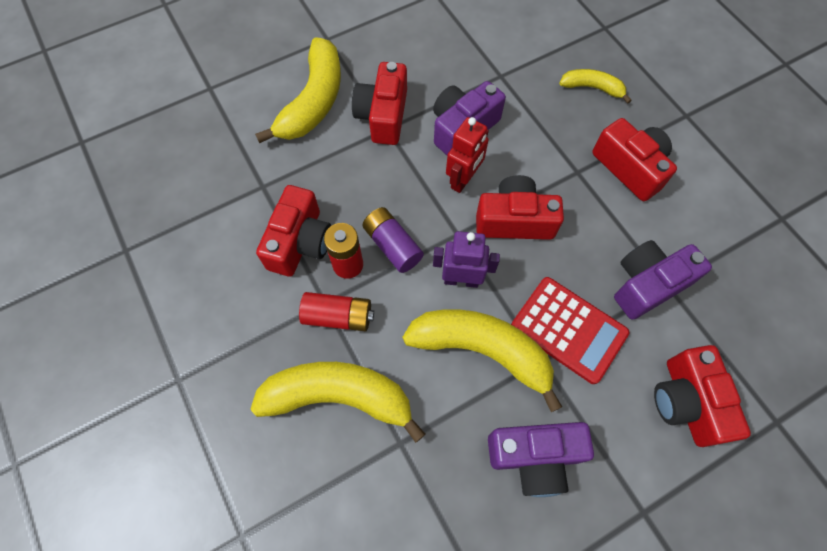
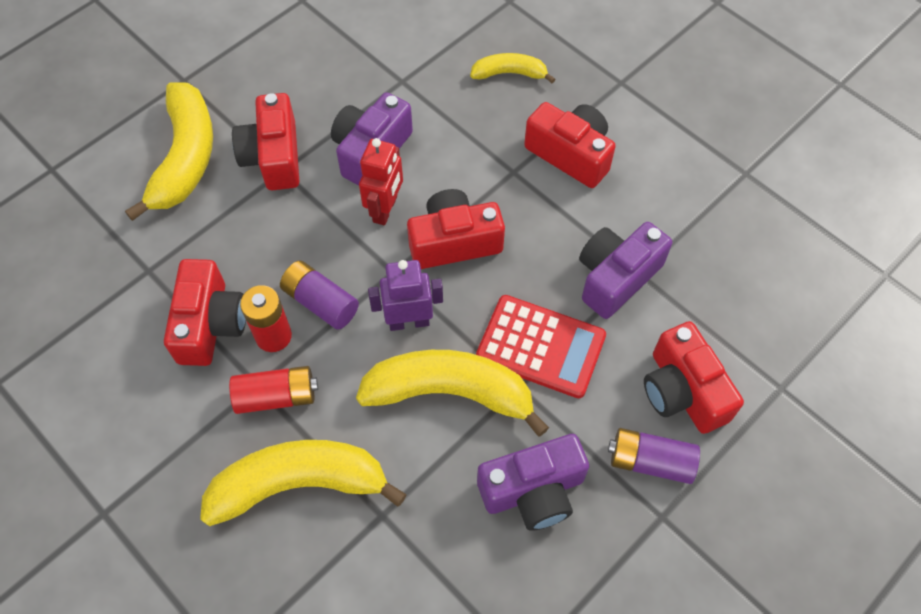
camera: 15 degrees left, 5 degrees down
none -> purple battery [608,428,700,484]

